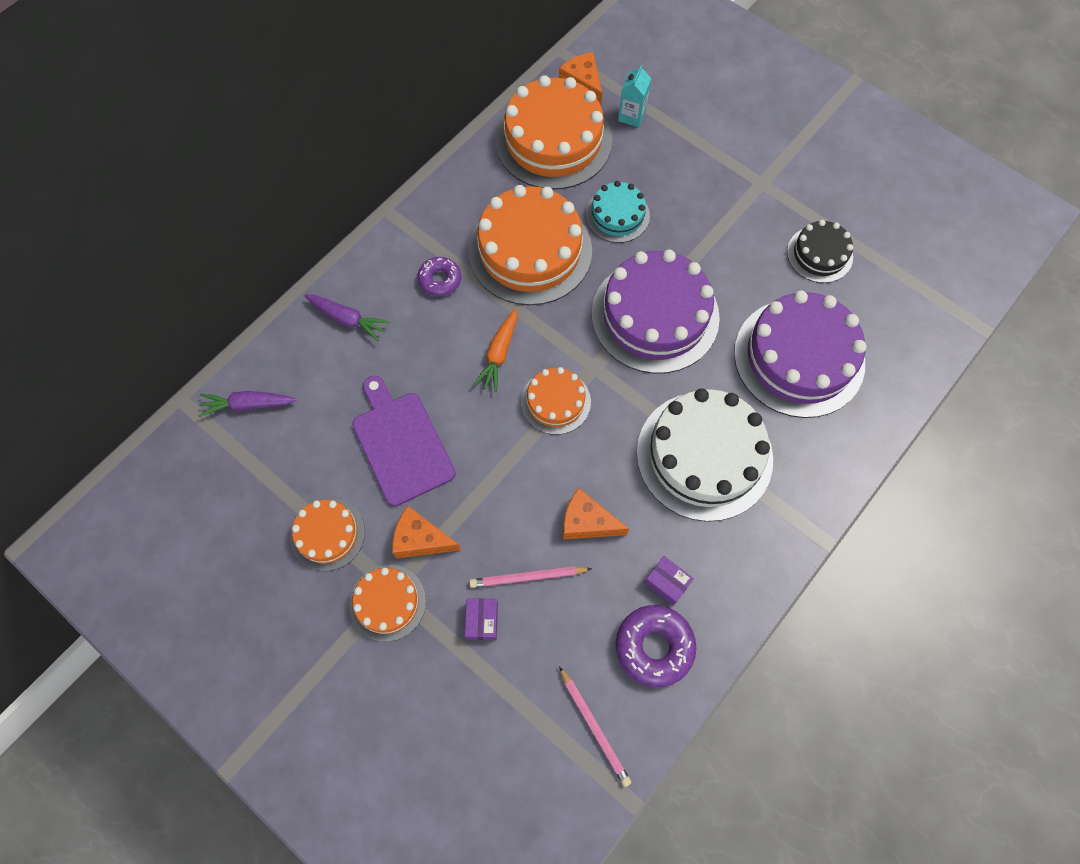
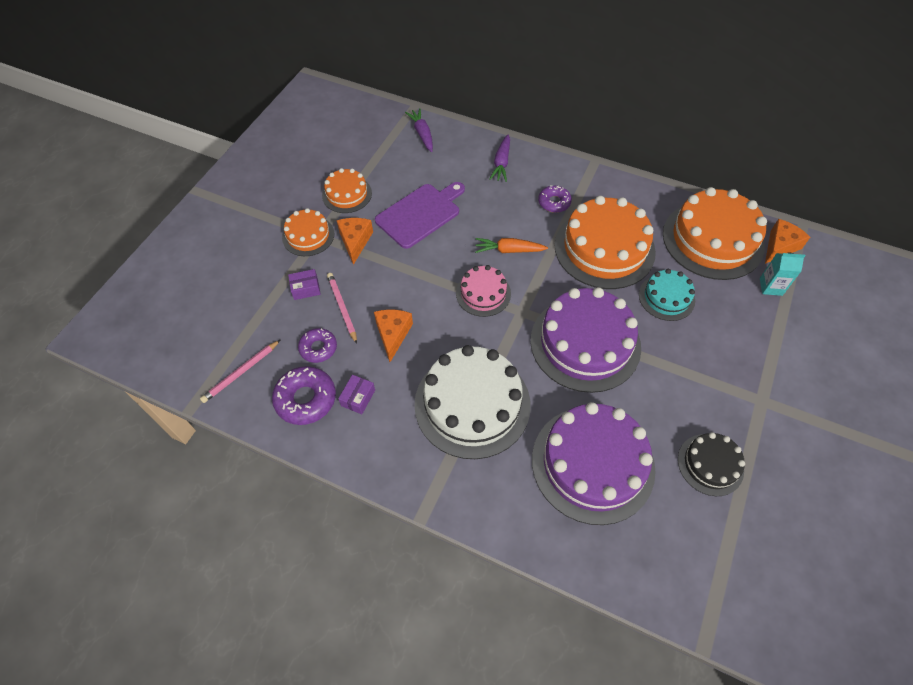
camera: 75 degrees right, 10 degrees down
orange cake [521,367,591,435] -> pink cake [456,265,511,317]
none -> purple donut [298,328,337,363]

